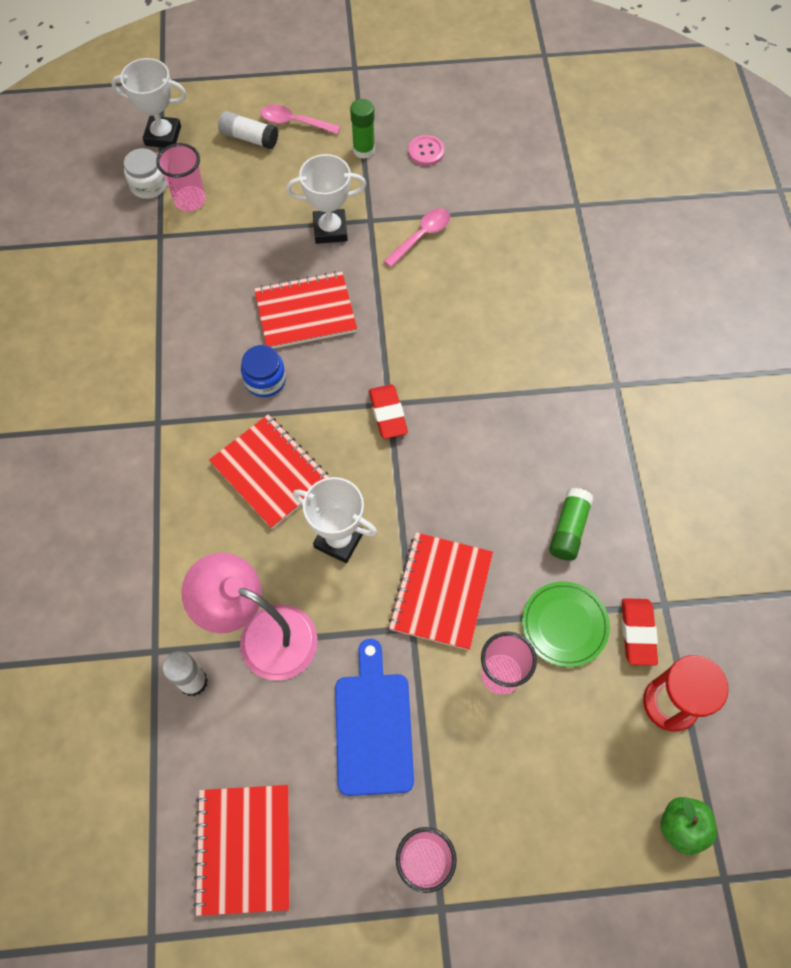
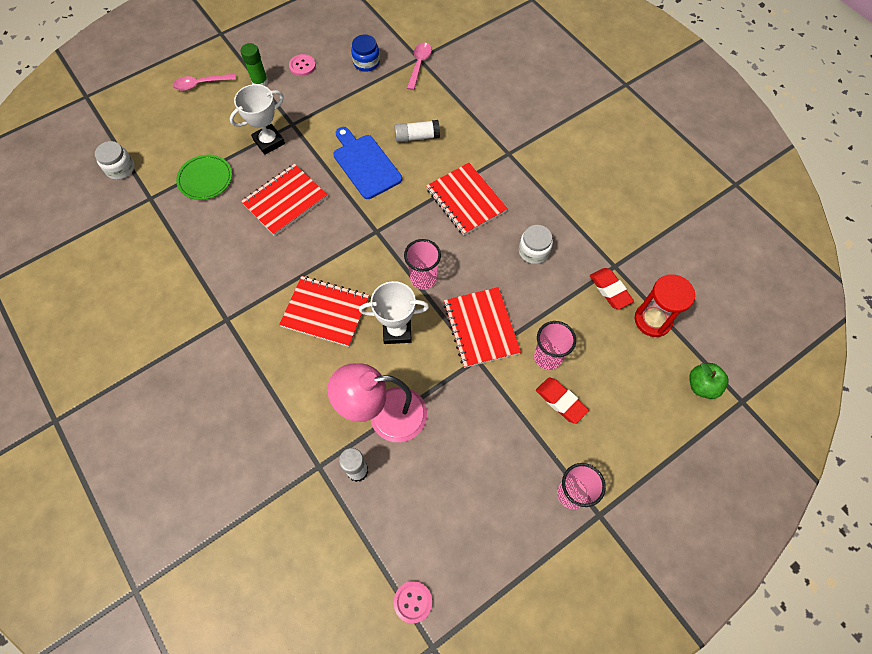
camera: 30 degrees left, 0 degrees up
white trophy [111,58,186,148] -> none
pink cup [156,143,206,211] -> pink cup moved to [404,239,441,290]
red notebook [193,785,290,916] -> red notebook moved to [426,163,508,235]
white glue stick [218,111,278,149] -> white glue stick moved to [394,120,440,143]
blue jar [241,345,286,397] -> blue jar moved to [351,35,380,72]
blue cutting board [335,639,414,796] -> blue cutting board moved to [333,127,402,199]
red eraser [369,384,408,439] -> red eraser moved to [536,378,589,424]
pink spoon [384,208,450,268] -> pink spoon moved to [407,43,432,90]
green plate [522,582,610,667] -> green plate moved to [176,155,232,200]
green glue stick [549,488,594,561] -> white jar [519,225,553,264]
none -> pink button [394,581,432,623]

